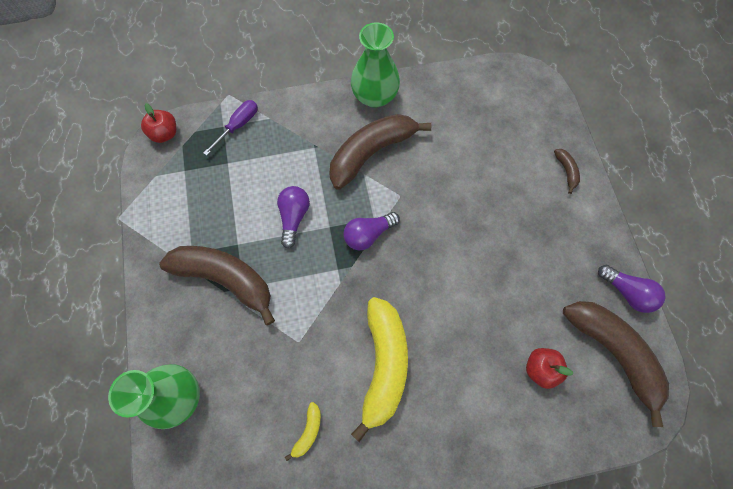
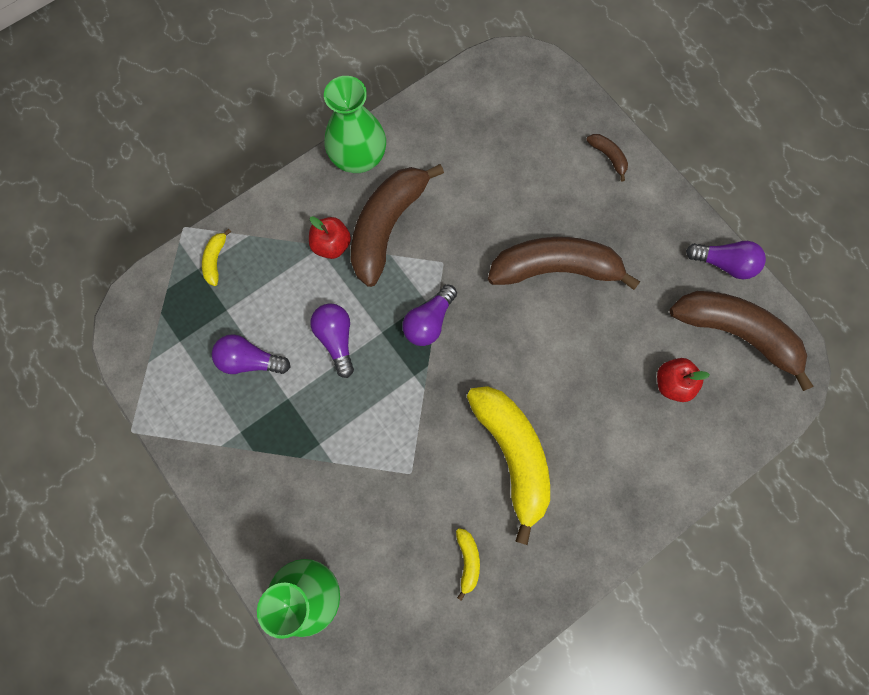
camera: 25 degrees left, 5 degrees up
red apple [141,103,176,143] -> red apple moved to [309,216,351,259]
brown banana [159,246,275,325] -> brown banana moved to [488,237,640,290]
purple screwdriver [203,100,258,156] -> yellow banana [202,229,231,286]
none -> purple light bulb [212,334,290,374]

